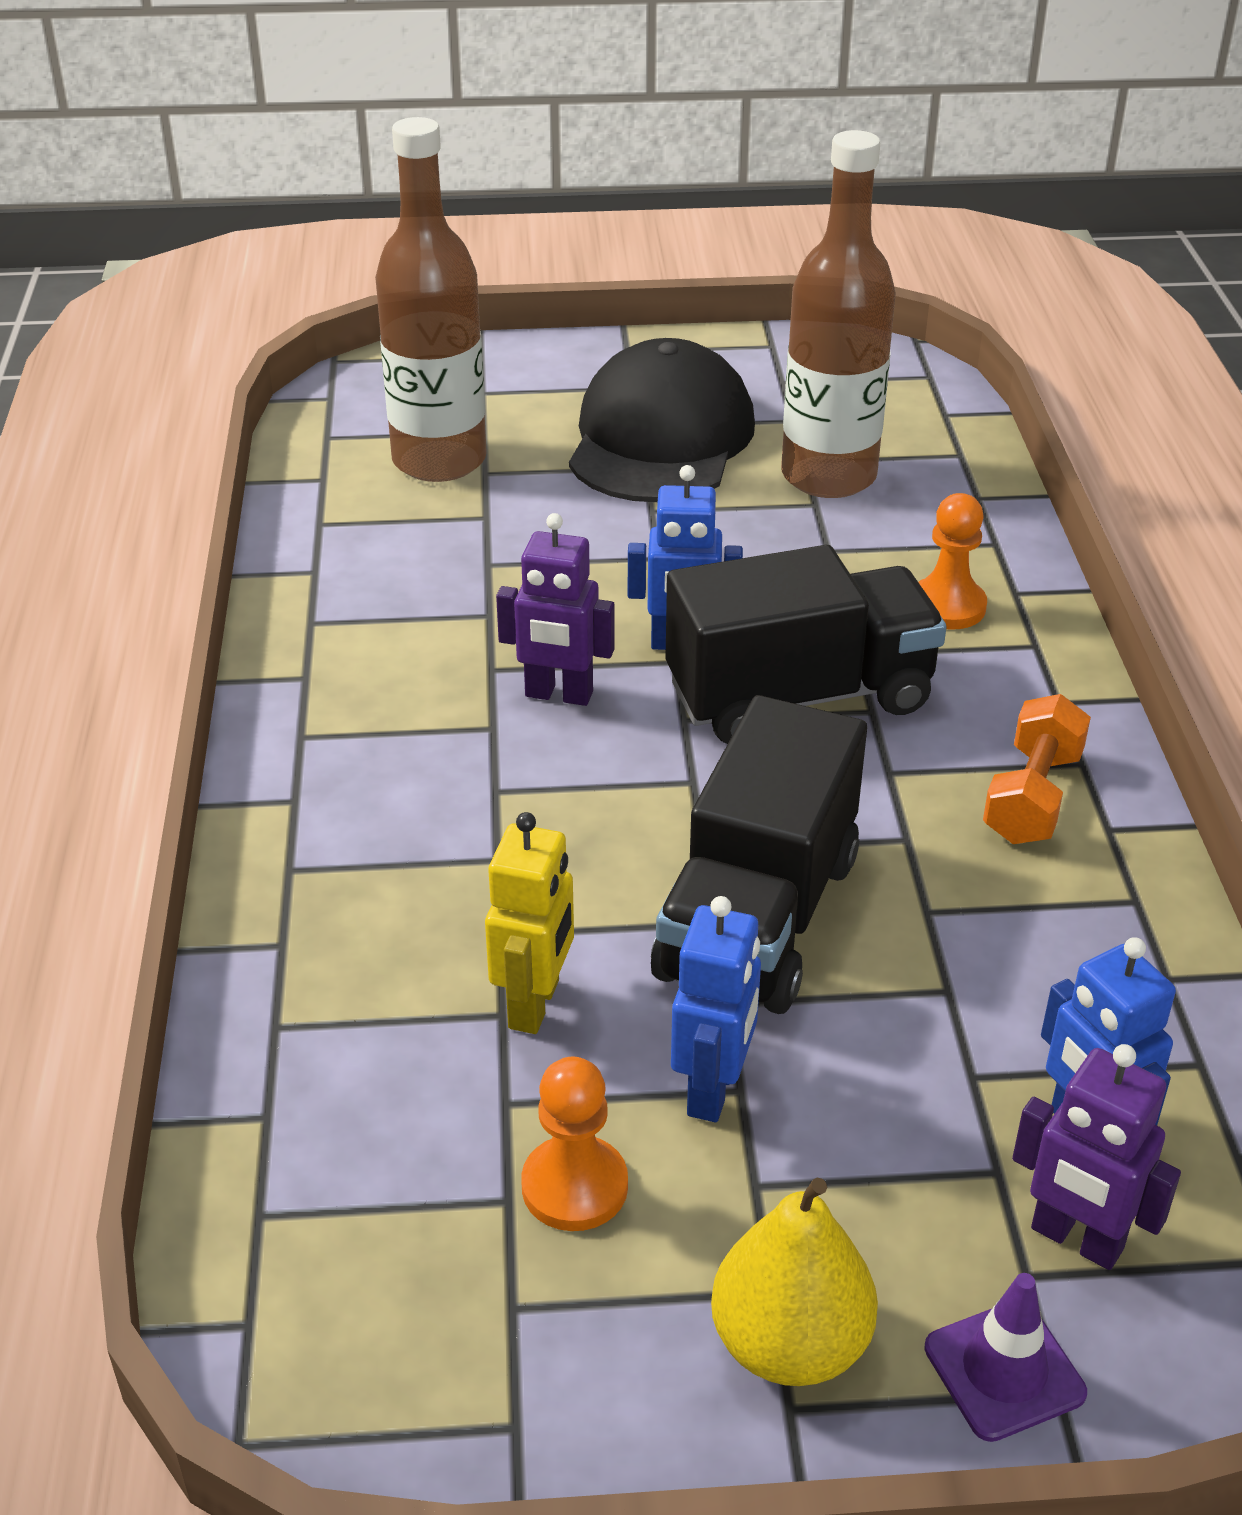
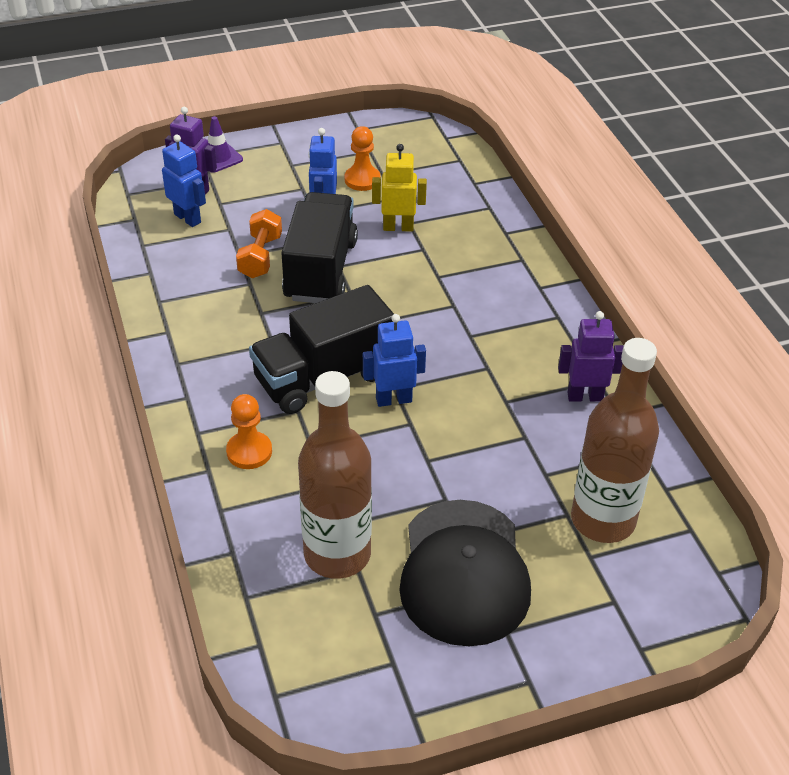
camera: 165 degrees right, 5 degrees up
yellow robot [485,812,574,1034] -> yellow robot turned 90 degrees clockwise [372,144,427,232]
purple robot [496,513,615,706] -> purple robot moved to [558,311,623,402]
yellow pear [711,1177,878,1386] -> none
orange dumbbell [983,694,1091,844] -> orange dumbbell moved to [236,209,282,278]

